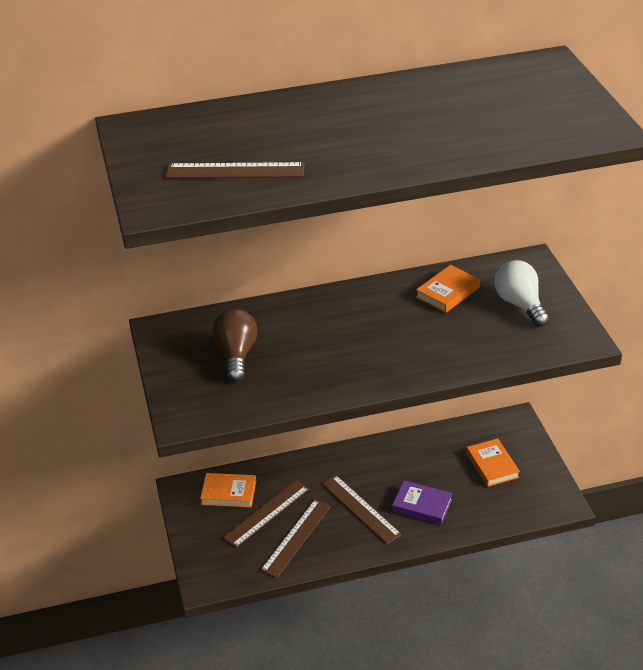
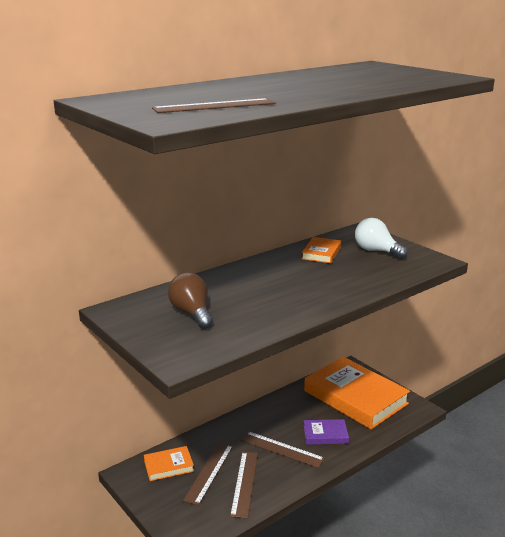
camera: 25 degrees left, 15 degrees down
orange book [466,438,520,487] -> orange book [304,357,410,429], size x2.23

